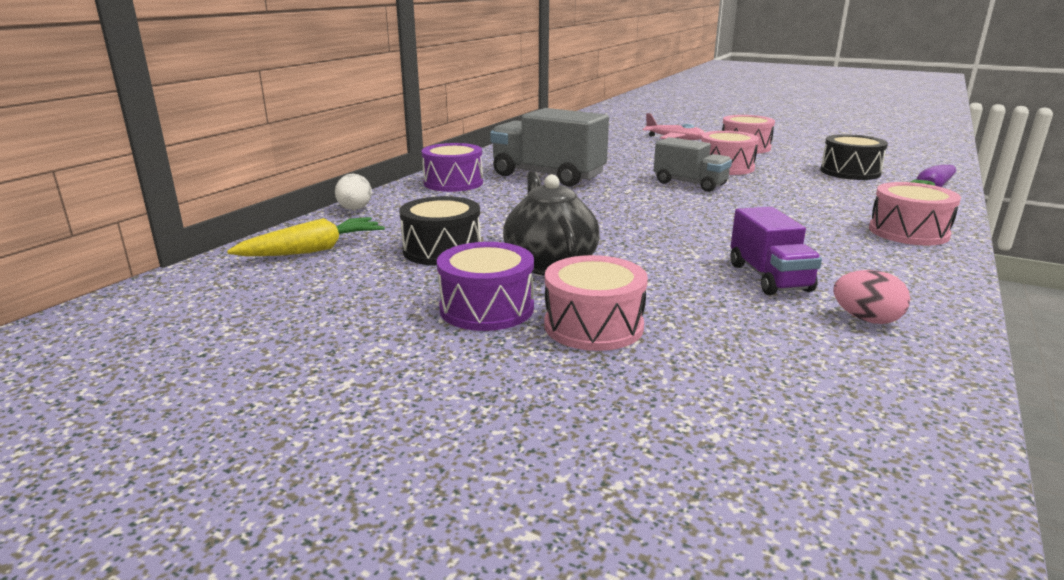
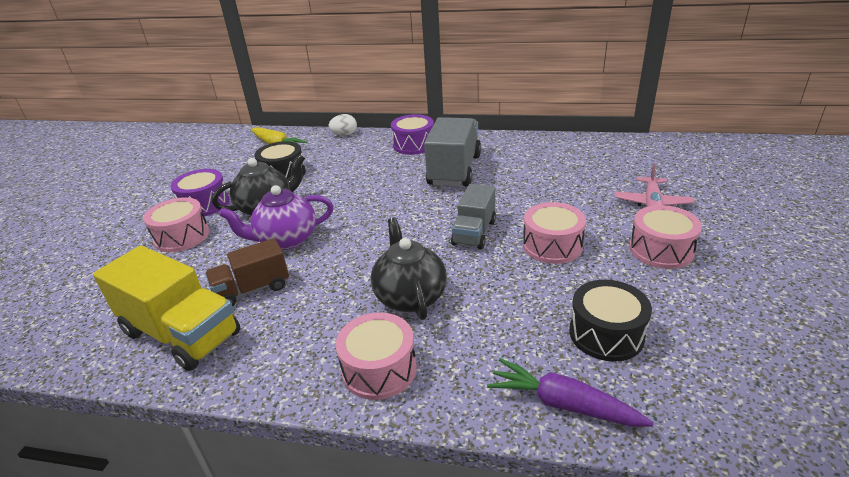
camera: 75 degrees right, 10 degrees up
purple truck [730,207,822,295] -> brown truck [205,238,289,306]
pink egg [833,270,910,324] -> yellow truck [93,245,240,371]
none -> purple teapot [219,185,333,250]
none -> black teapot [371,217,447,320]

